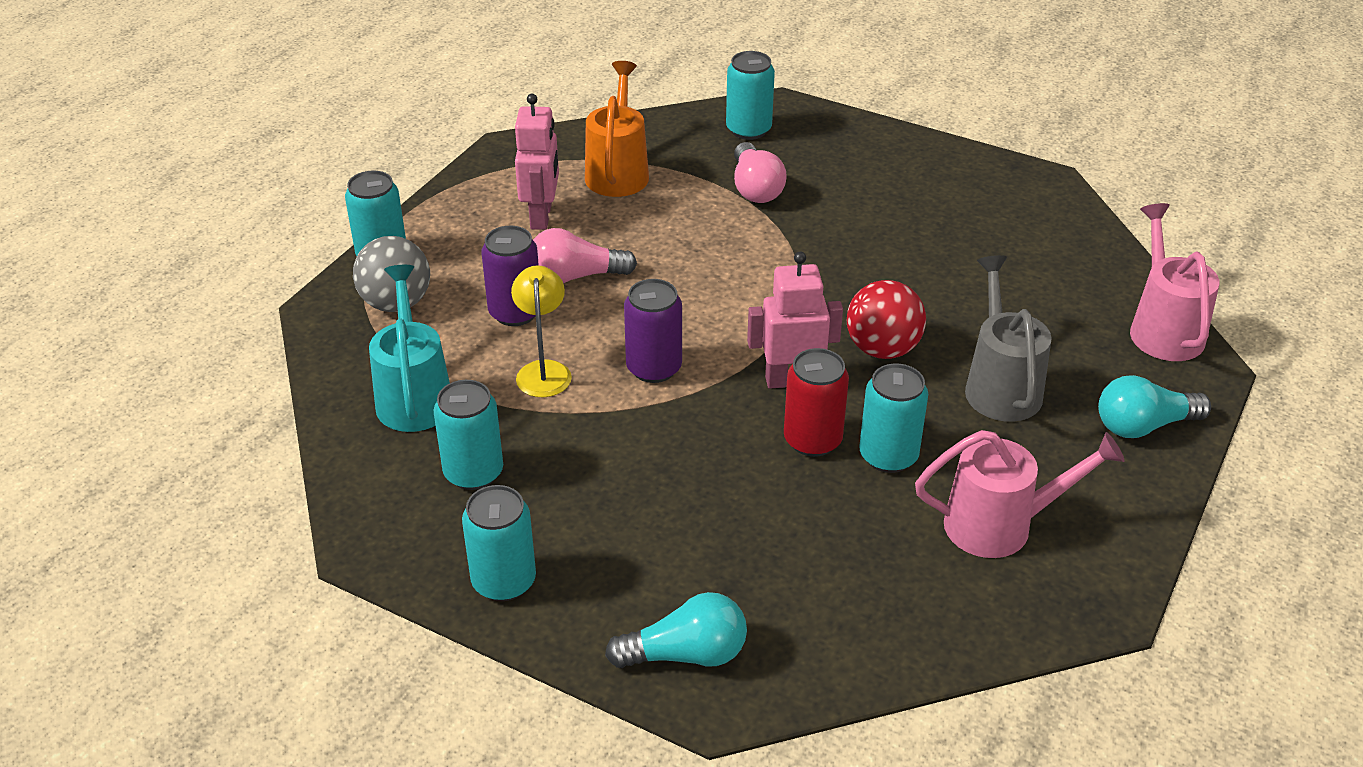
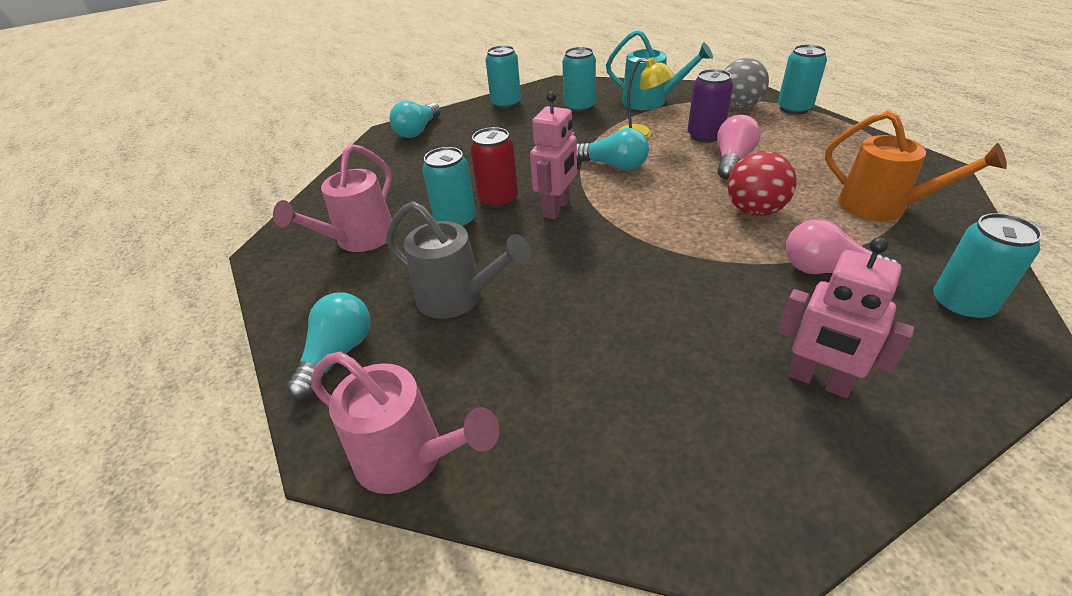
camera: 125 degrees right, 0 degrees up
pink robot [515,94,559,230] -> pink robot moved to [778,237,915,398]
purple can [624,279,682,383] -> turquoise light bulb [577,128,649,171]
red ball [847,280,926,359] -> red ball moved to [728,151,797,216]

